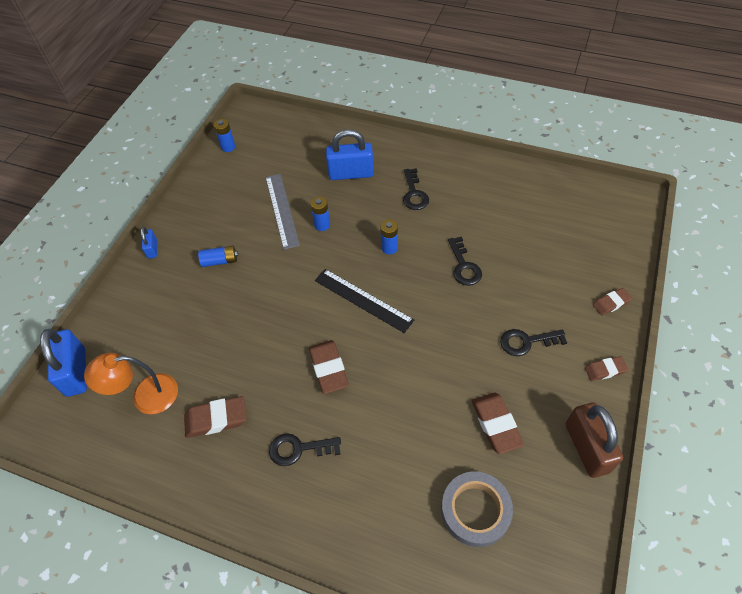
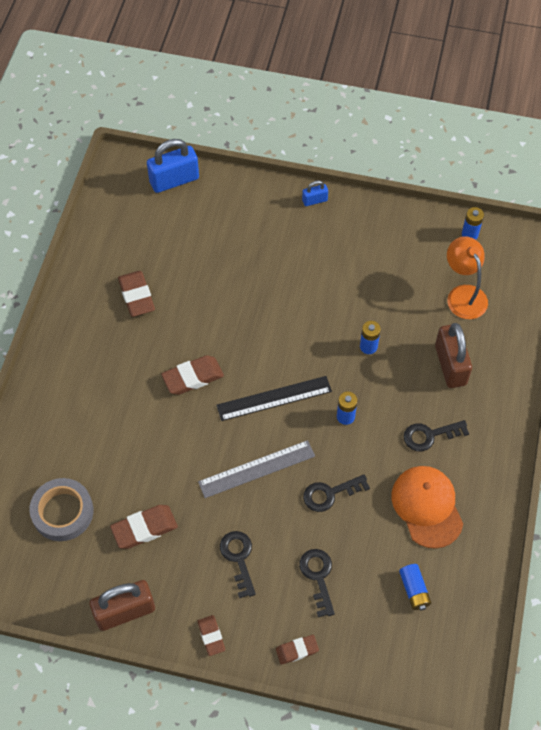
camera: 80 degrees right, 5 degrees up
orange lamp [84,353,178,414] -> orange lamp moved to [447,236,488,319]
blue battery [198,246,238,267] -> blue battery moved to [399,564,432,611]
grey ruler [266,174,300,250] -> grey ruler moved to [198,440,315,498]
black key [269,433,341,466] -> black key moved to [299,549,335,617]
black ruler [315,269,414,333] -> black ruler turned 45 degrees clockwise [217,376,332,421]
blue padlock [326,129,374,180] -> brown padlock [435,323,472,388]
brown eraser [593,288,632,316] -> brown eraser turned 75 degrees counterclockwise [276,635,319,665]
none -> orange cap [391,466,463,549]

